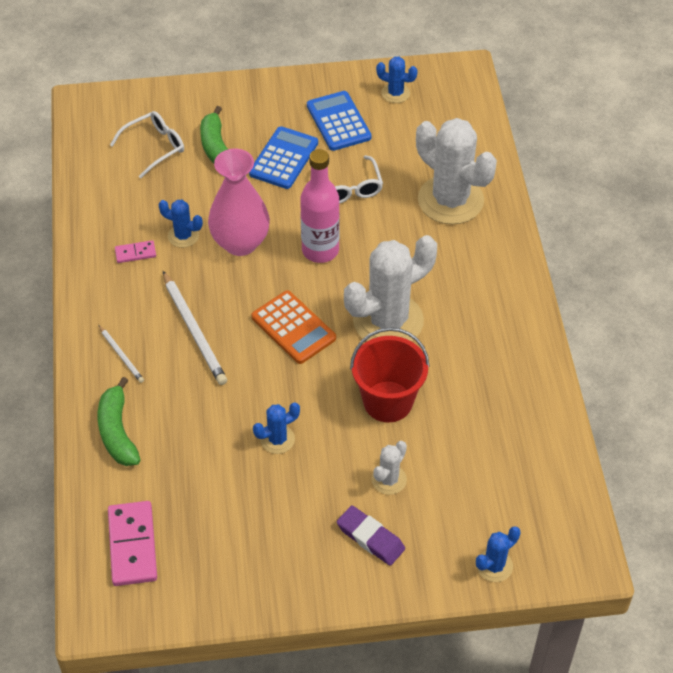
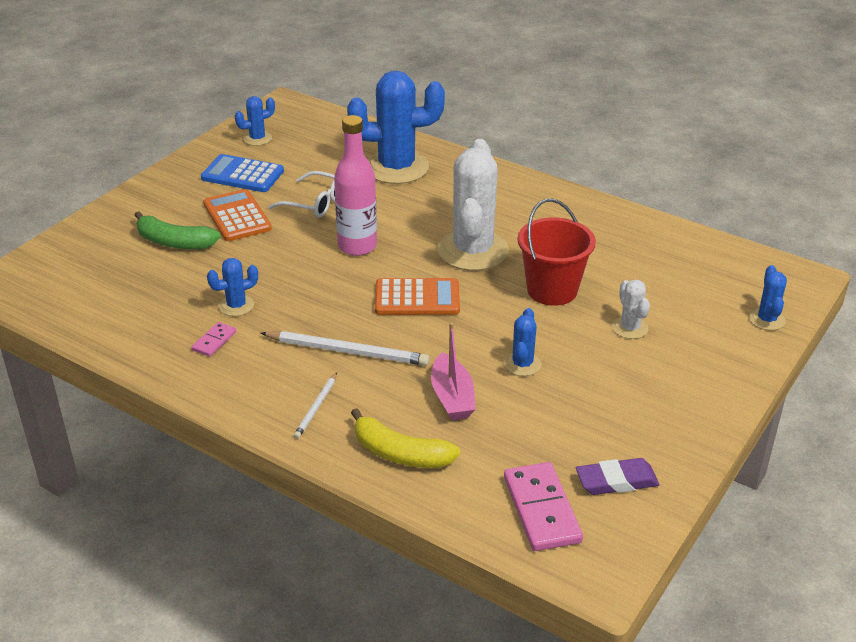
camera: 50 degrees left, 15 degrees down
green banana [98,377,140,466] -> yellow banana [351,408,460,468]
white pencil [99,325,144,383] -> white pencil turned 105 degrees clockwise [294,373,337,439]
pink domino [108,501,157,586] -> pink domino turned 45 degrees clockwise [504,462,583,551]
white glasses [110,111,184,178] -> none
pink vase [208,148,270,256] -> none
blue calculator [249,126,318,189] -> orange calculator [203,189,272,241]
purple eraser [337,505,405,566] -> purple eraser moved to [576,458,660,495]
white cactus [416,118,497,224] -> blue cactus [347,71,445,184]
none -> pink boat [431,323,476,420]

